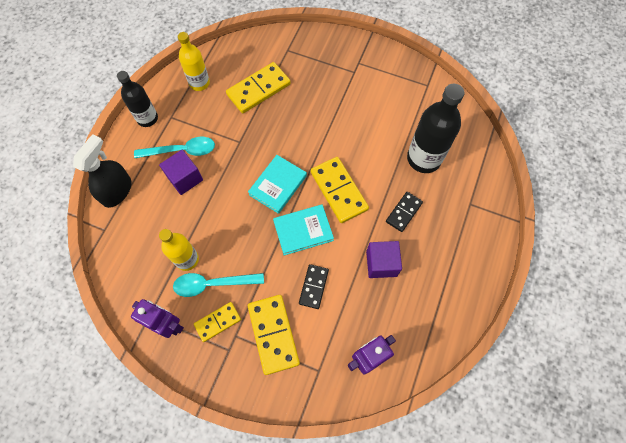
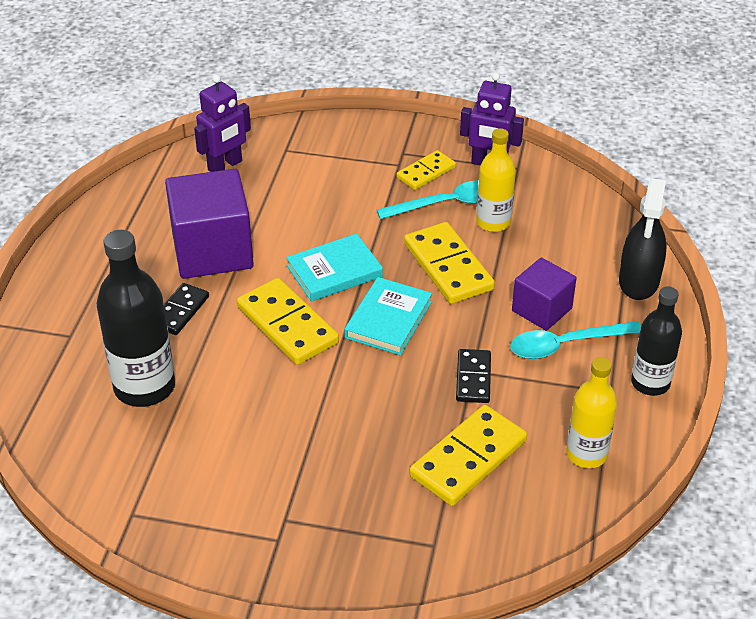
camera: 170 degrees right, 25 degrees down
yellow domino [248,295,300,375] -> yellow domino moved to [404,222,495,304]
black domino [299,264,329,309] -> black domino moved to [456,349,491,403]
purple cube [366,241,402,278] -> purple cube [165,169,254,279], size x1.71

